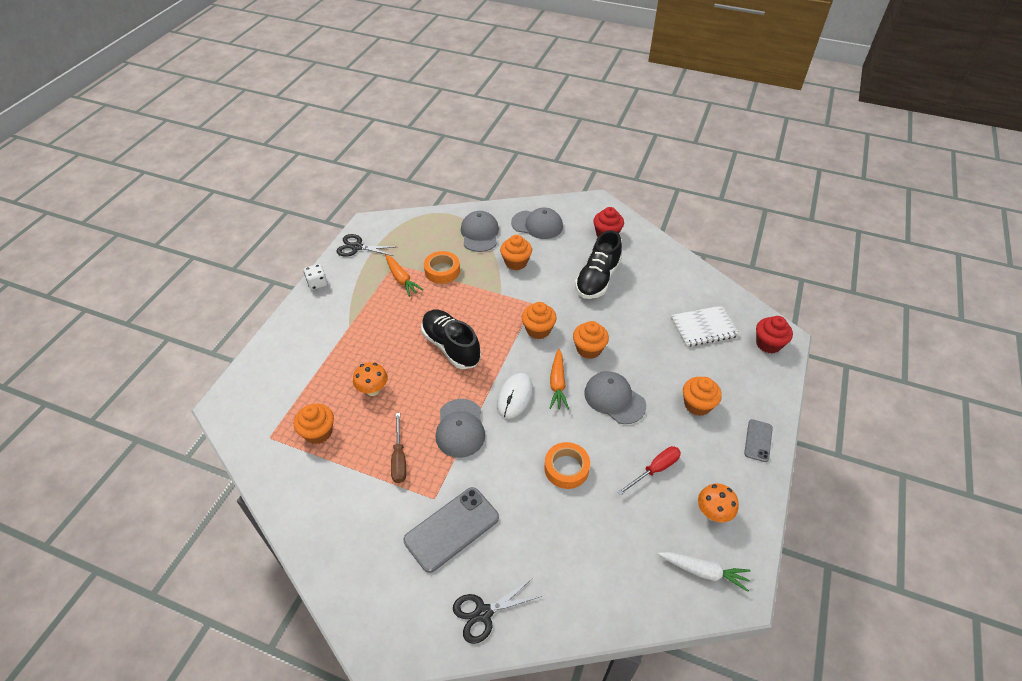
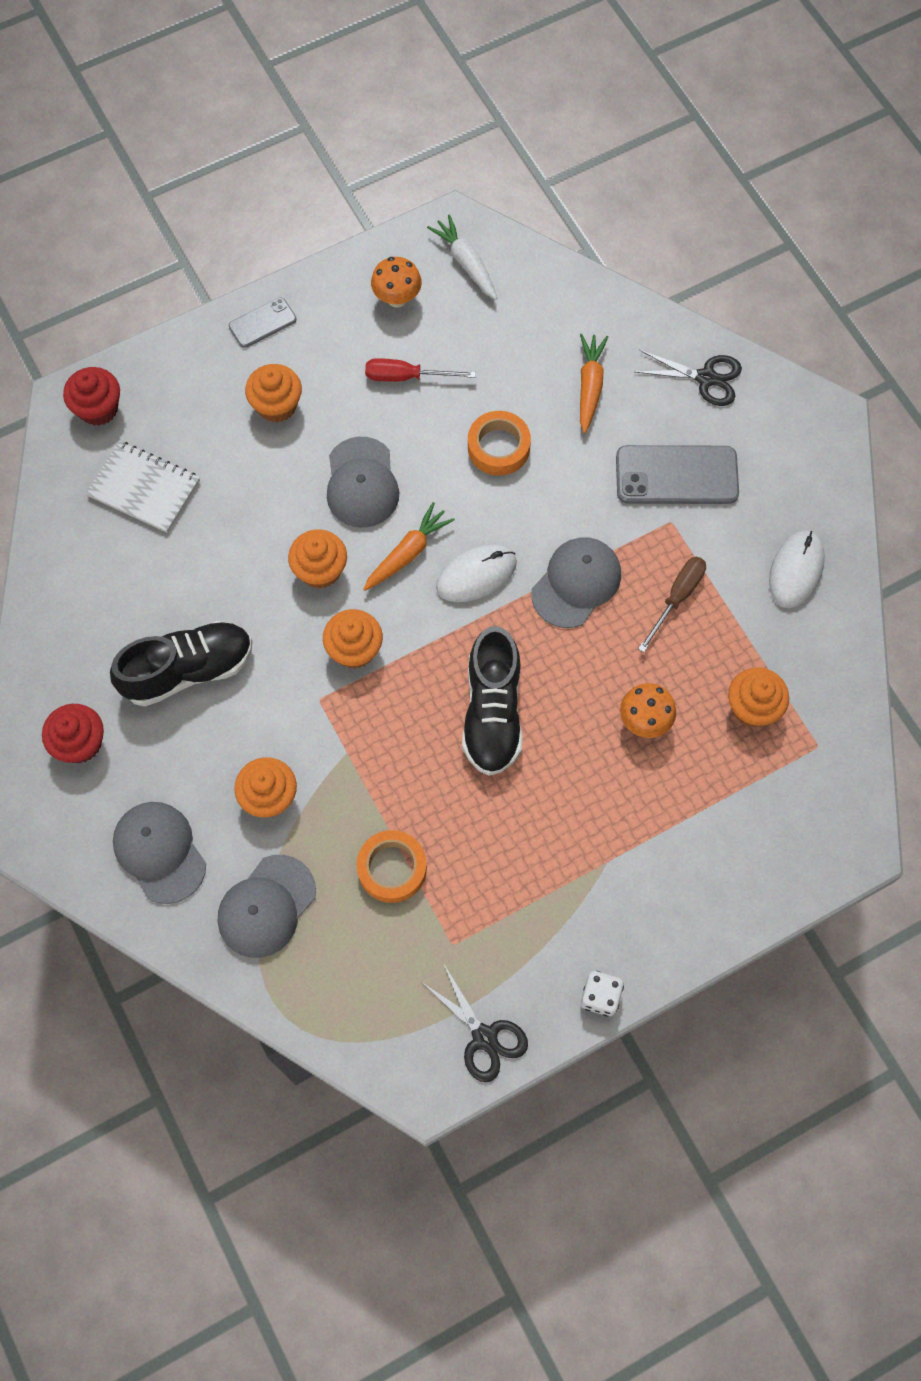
camera: 140 degrees left, 20 degrees up
orange carrot [386,255,423,297] -> orange carrot moved to [580,334,608,433]
none -> white mouse [769,531,825,608]

